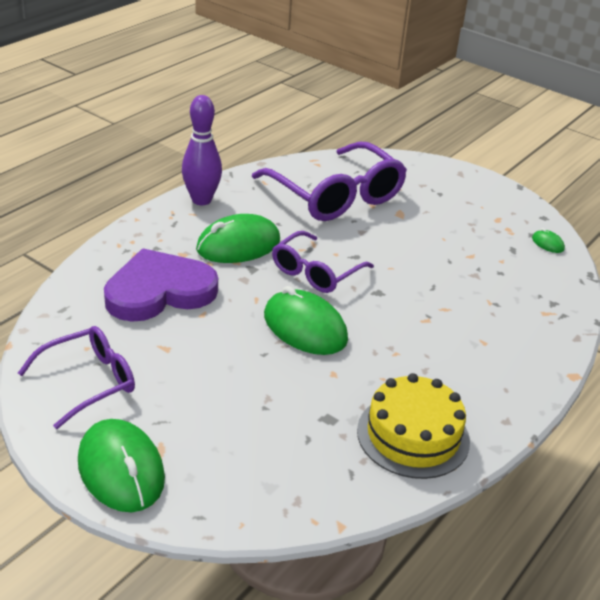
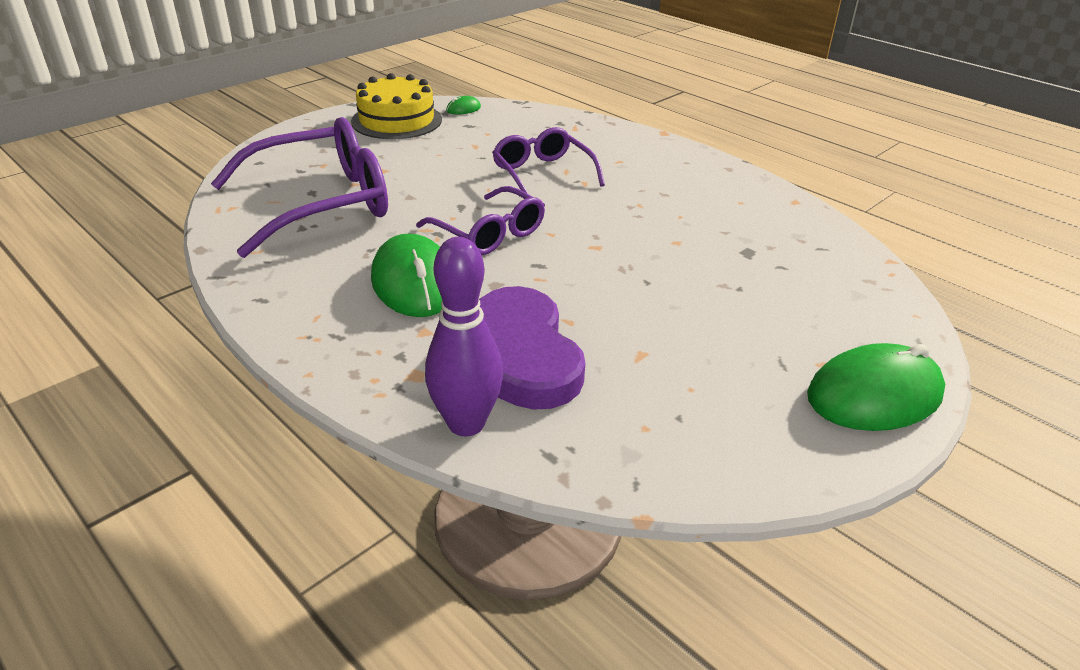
camera: 80 degrees left, 0 degrees up
purple glasses [18,326,135,429] -> purple glasses moved to [492,127,605,194]
purple bowling pin [182,95,222,205] -> purple bowling pin moved to [425,237,503,437]
green mouse [264,286,348,355] -> none
yellow cake [357,373,470,479] -> yellow cake moved to [351,73,442,139]

